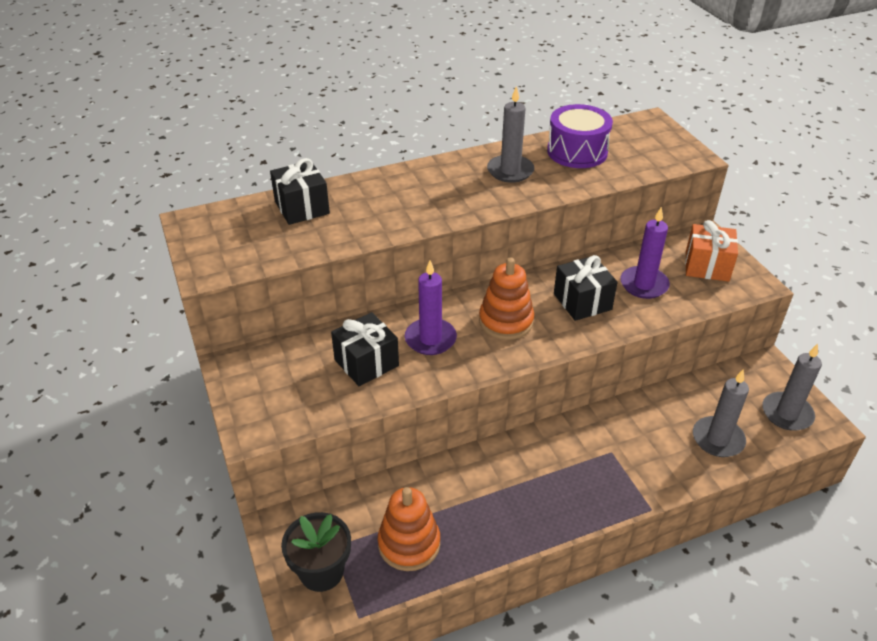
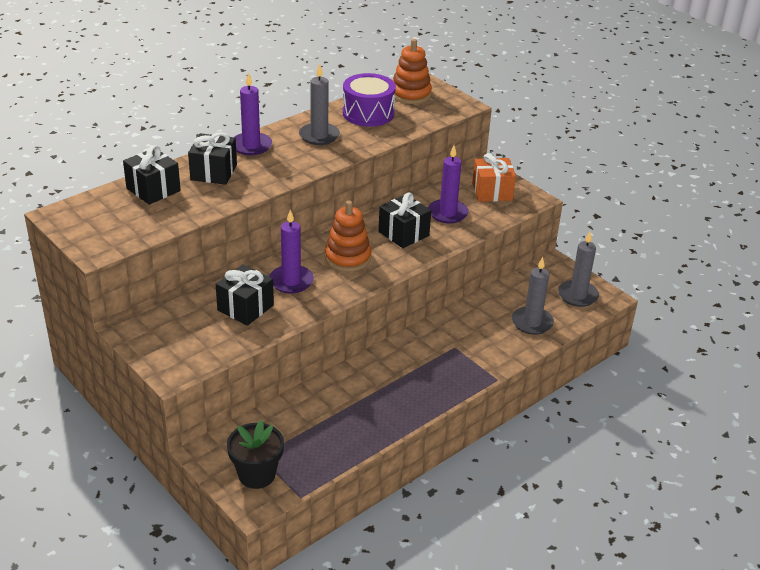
camera: 20 degrees left, 5 degrees down
orange stacking toy [378,487,440,571] -> orange stacking toy moved to [393,39,432,104]
none -> black gift [188,132,237,185]
none -> purple candle [234,72,272,155]

